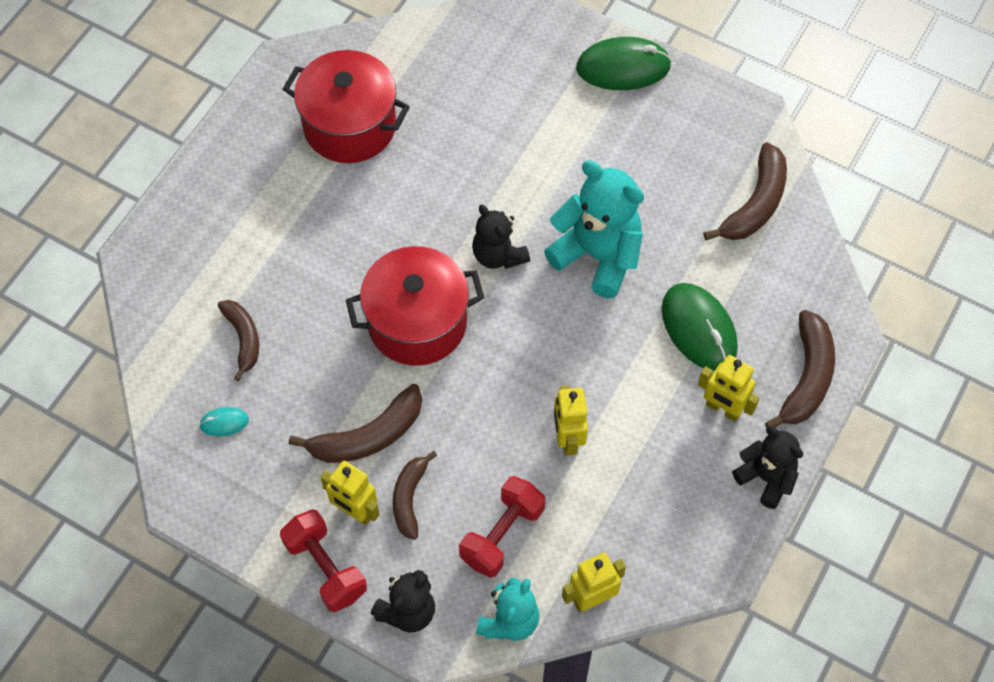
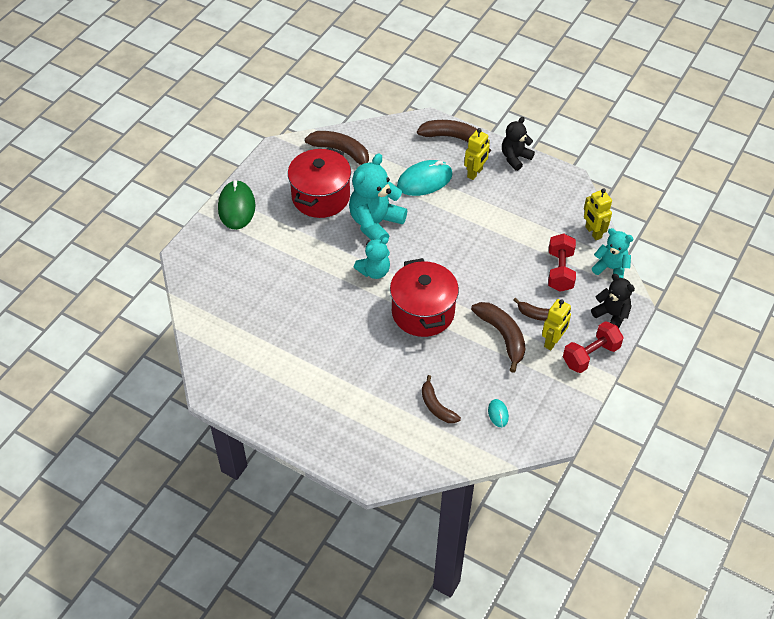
camera: 90 degrees left, 10 degrees down
brown banana [218,300,259,381] -> brown banana turned 105 degrees counterclockwise [422,375,461,423]
red pot [283,50,410,163] -> red pot moved to [288,147,351,218]
red dumbbell [459,476,545,578] -> red dumbbell turned 60 degrees clockwise [548,233,576,292]
black teddy bear [472,205,530,269] -> turquoise teddy bear [354,237,390,279]
yellow robot [554,385,588,456] -> none
green mouse [662,283,738,371] -> turquoise mouse [397,160,452,196]

